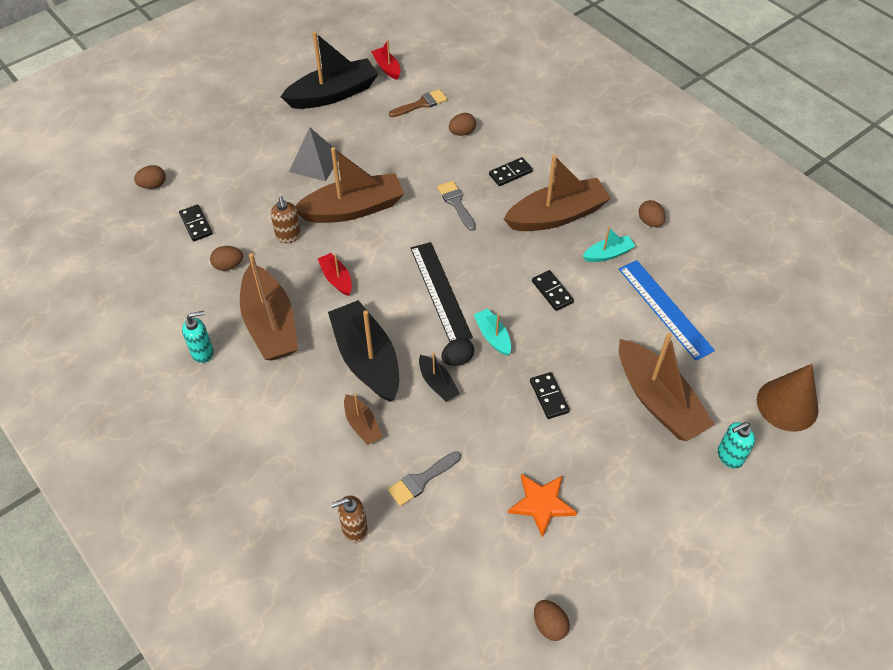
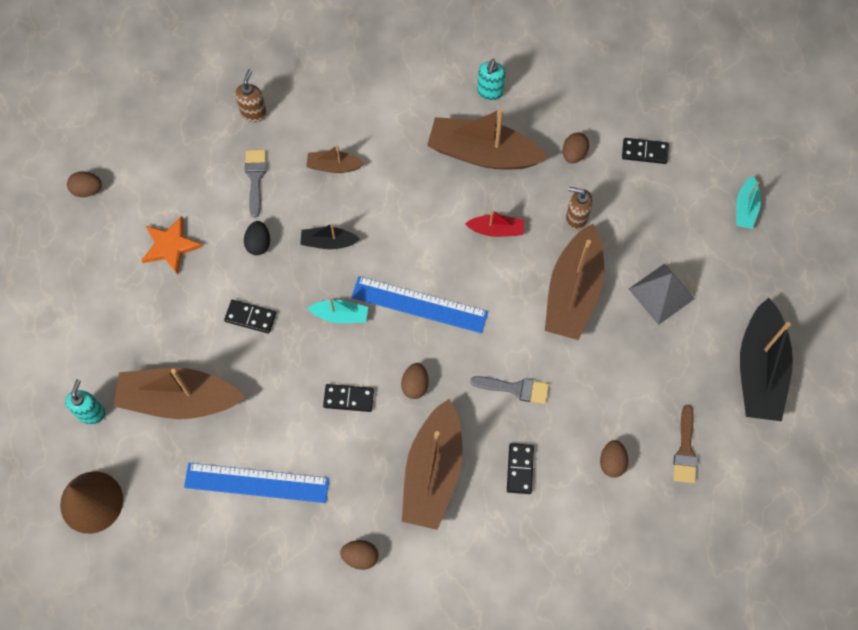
camera: 125 degrees right, 15 degrees up
brown egg [134,165,166,189] -> brown egg moved to [401,363,429,399]
black boat [328,300,399,402] -> none
red boat [371,40,401,80] -> none
black ruler [410,242,473,342] -> blue ruler [351,276,488,333]
black egg [441,338,474,366] -> black egg moved to [244,221,270,255]
turquoise boat [583,227,635,262] -> turquoise boat moved to [736,176,761,229]

